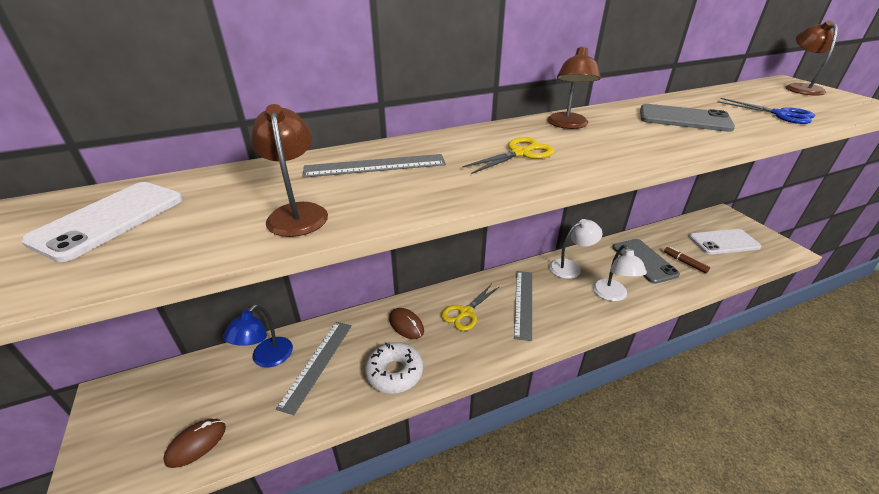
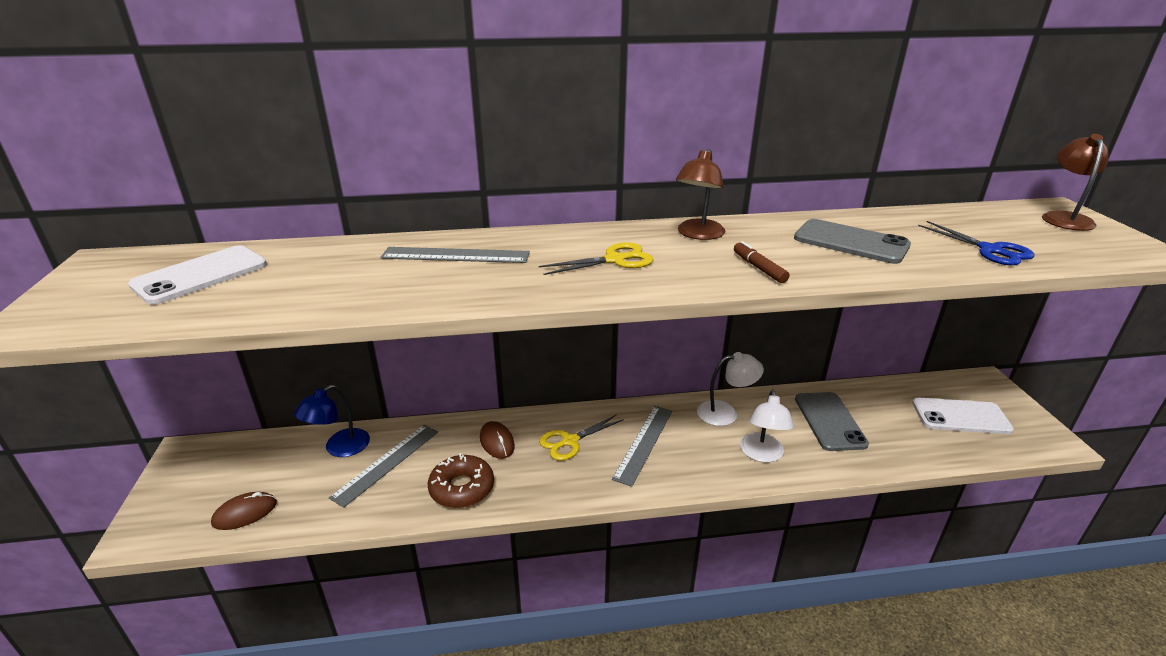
camera: 15 degrees right, 5 degrees down
brown lamp [251,104,328,237] -> none
white donut [365,342,423,394] -> brown donut [428,453,494,508]
brown marker [664,247,710,273] -> brown marker moved to [734,241,790,283]

